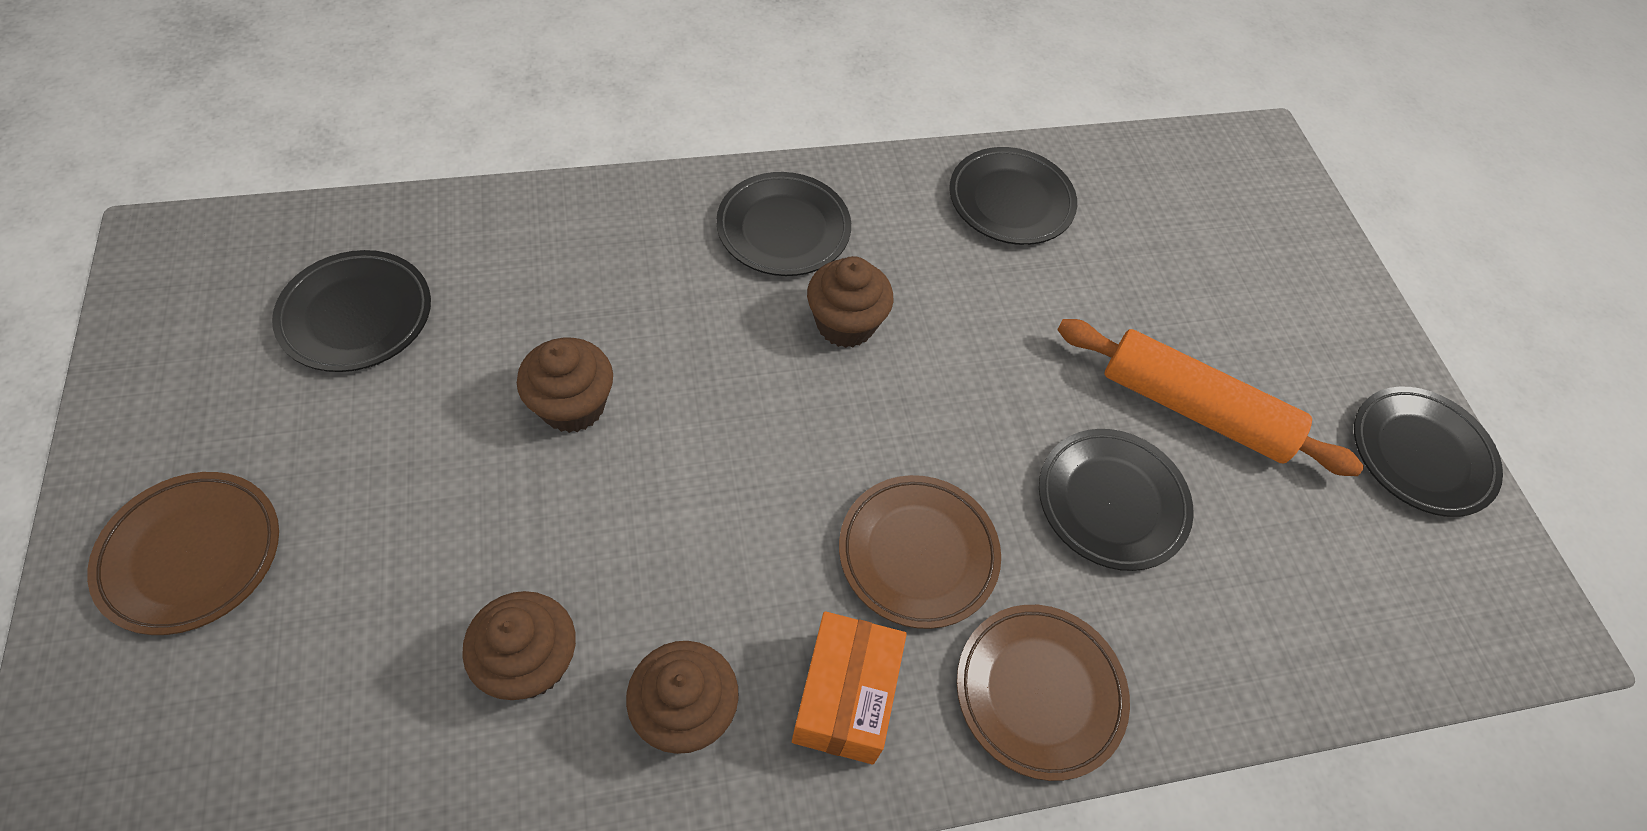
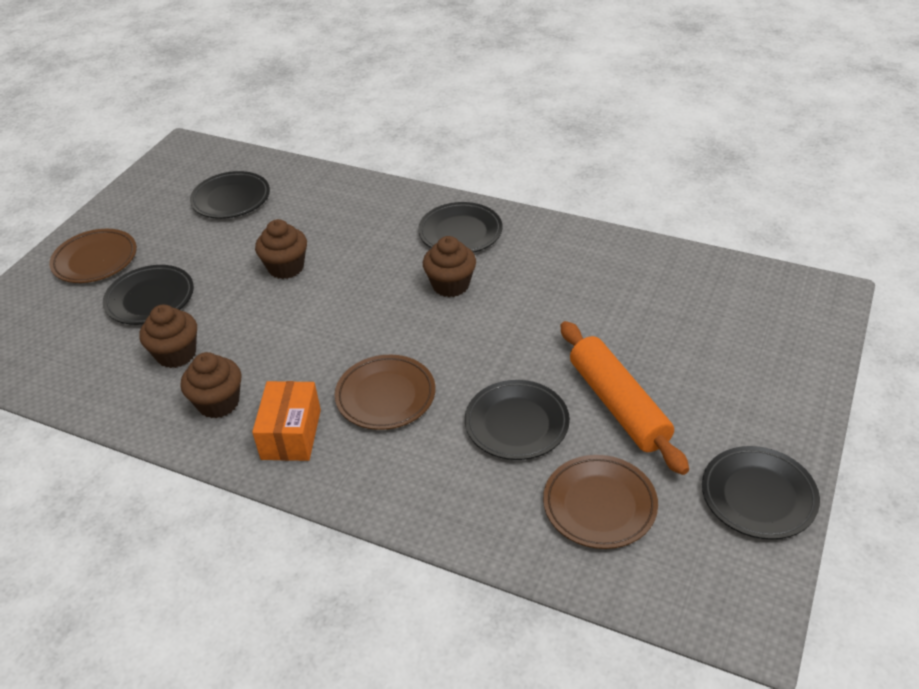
camera: 45 degrees right, 15 degrees down
orange box [792,611,907,764] -> orange box turned 45 degrees counterclockwise [252,381,321,461]
black plate [949,147,1077,245] -> black plate moved to [103,265,194,325]
brown plate [957,605,1130,781] -> brown plate moved to [543,455,658,549]

